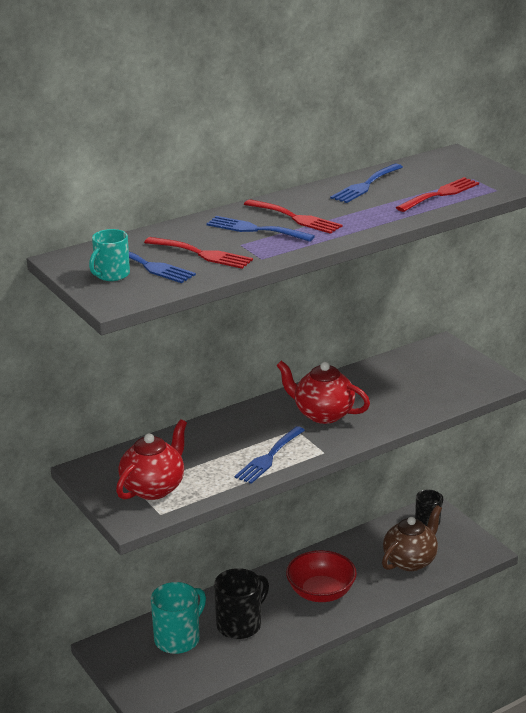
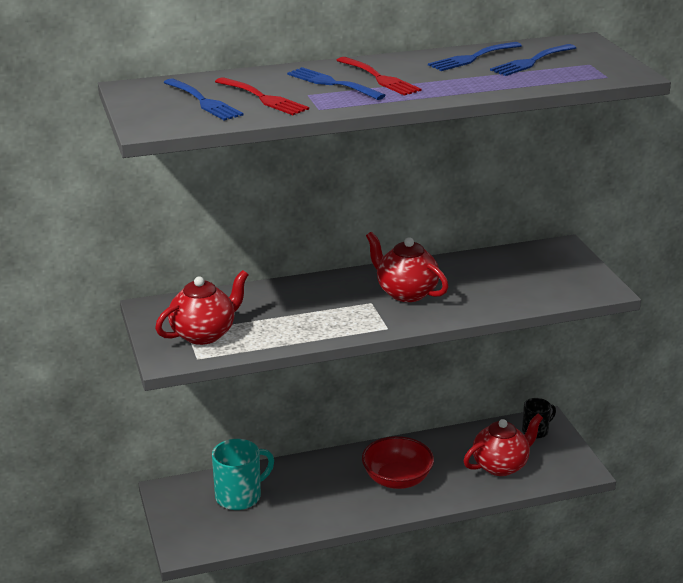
camera: 15 degrees right, 0 degrees up
turquoise mug [89,229,130,281] -> none
black mug [214,568,269,639] -> none
blue fork [234,426,305,484] -> blue fork moved to [490,44,576,76]
brown teapot [382,505,442,571] -> red teapot [464,414,543,476]
red fork [396,177,479,212] -> none

